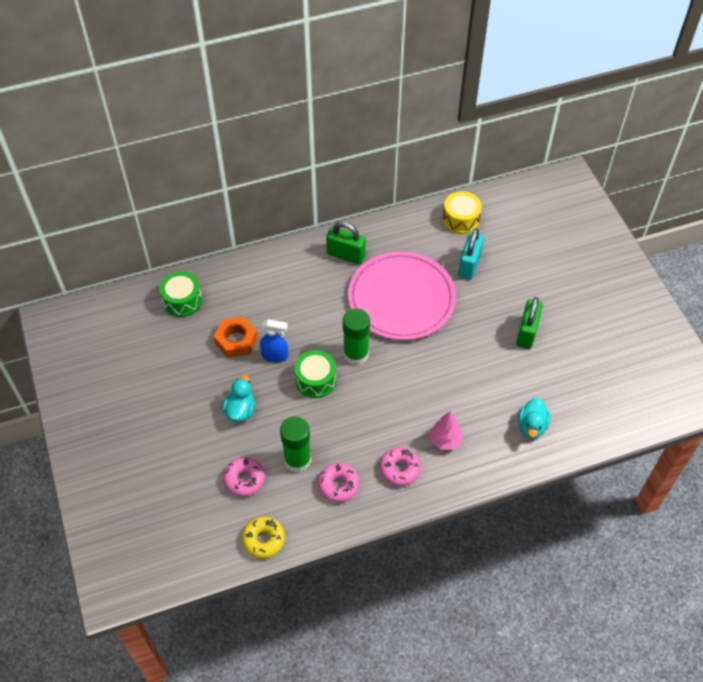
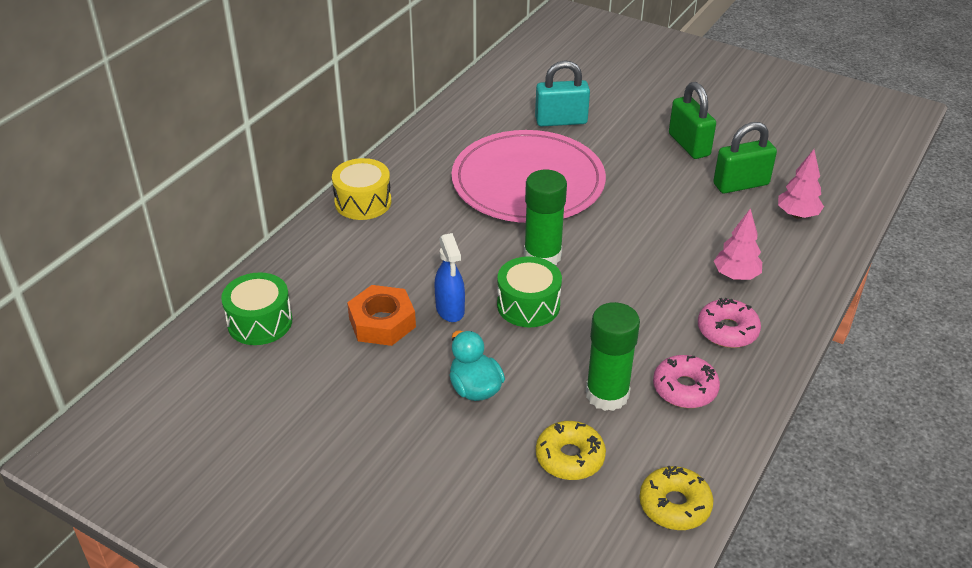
camera: 40 degrees left, 15 degrees down
pink donut [223,457,265,497] -> yellow donut [536,421,606,480]
blue spray bottle [260,319,288,363] -> blue spray bottle turned 105 degrees clockwise [434,233,465,322]
green padlock [326,221,366,264] -> green padlock moved to [713,122,777,194]
yellow drum [443,191,482,234] -> yellow drum moved to [332,158,391,220]
turquoise padlock [458,228,484,280] -> turquoise padlock turned 75 degrees counterclockwise [535,60,590,127]
turquoise duck [518,397,550,438] -> pink tree [778,149,824,218]

